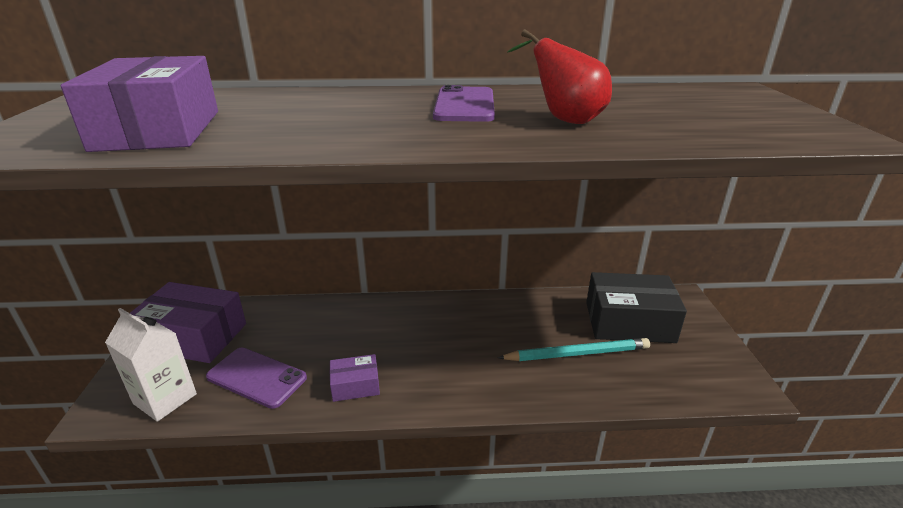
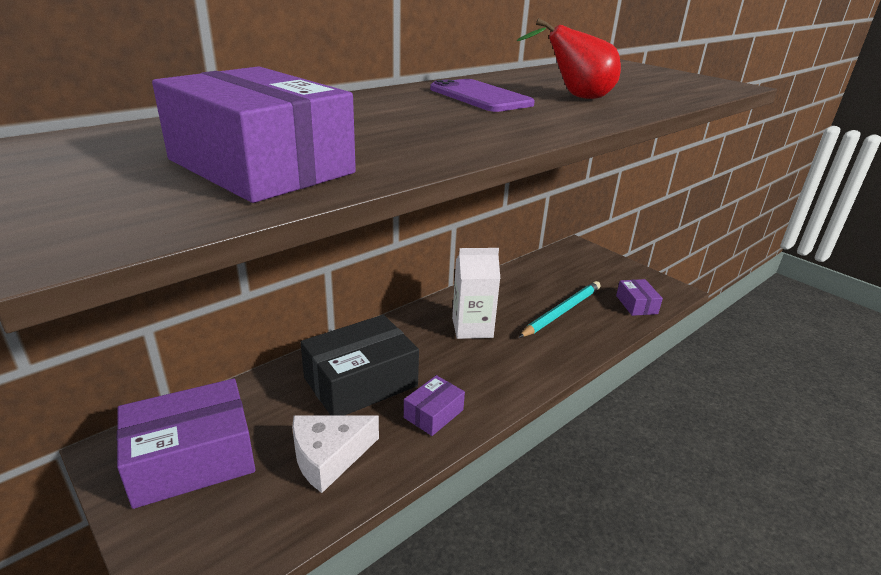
camera: 40 degrees left, 0 degrees up
white carton [105,308,197,422] -> white carton moved to [452,248,500,339]
purple phone [206,348,307,409] -> white cheese [292,415,379,493]
black box [586,272,687,343] -> black box moved to [300,315,419,415]
none -> purple box [616,279,663,316]

